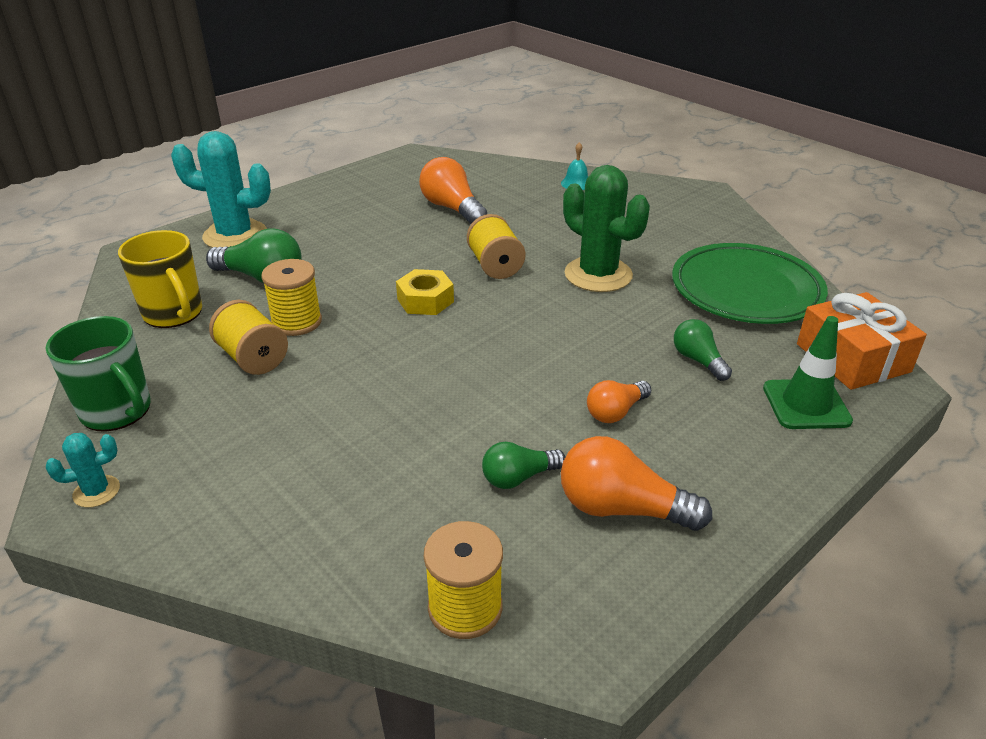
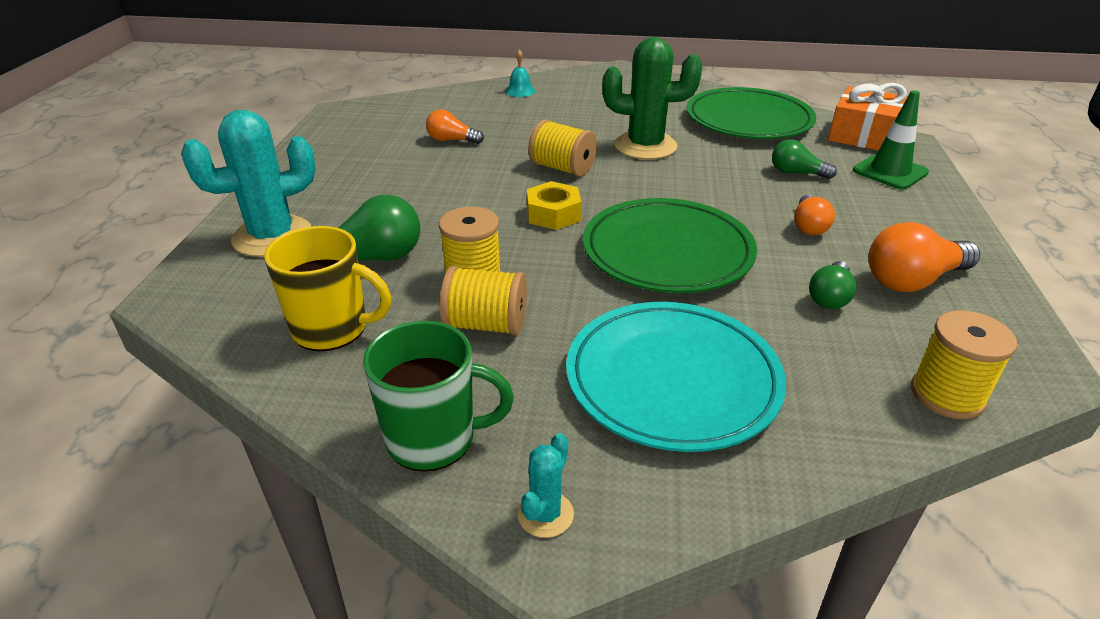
camera: 40 degrees left, 0 degrees up
orange light bulb [419,157,487,224] -> orange light bulb [426,109,484,144], size x0.62
none -> turquoise plate [566,302,786,452]
none -> green plate [583,198,757,293]

